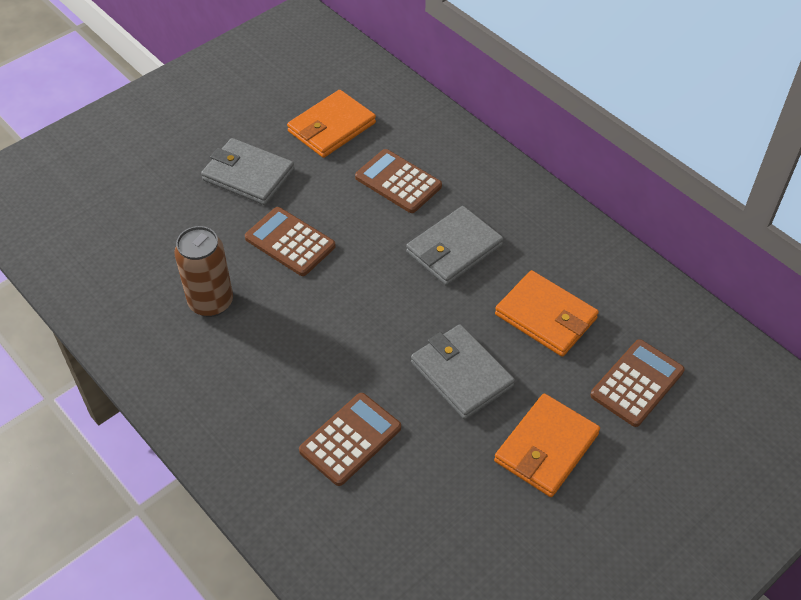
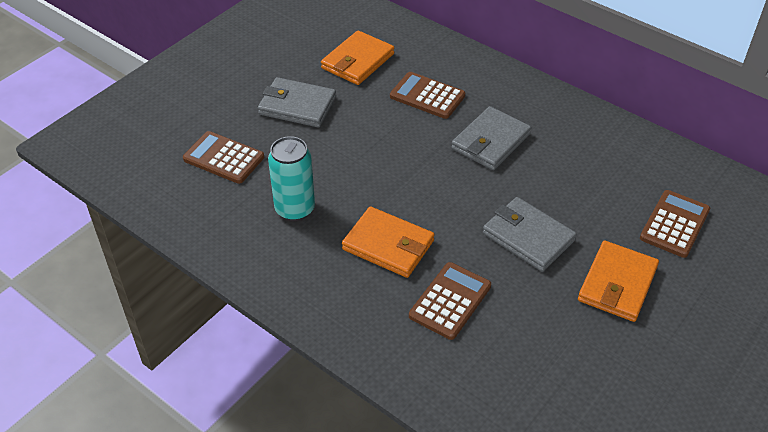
camera: 10 degrees left, 5 degrees down
brown can [174,226,233,317] -> turquoise can [268,136,315,221]
brown calculator [245,207,336,276] -> brown calculator moved to [183,131,264,184]
orange wallet [495,270,599,357] -> orange wallet moved to [342,206,435,278]

